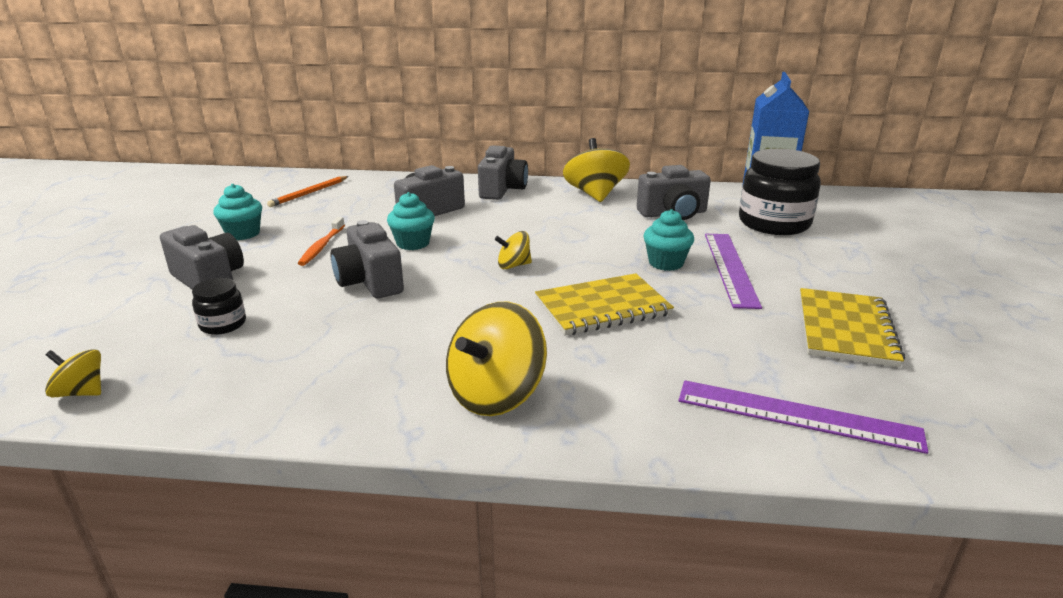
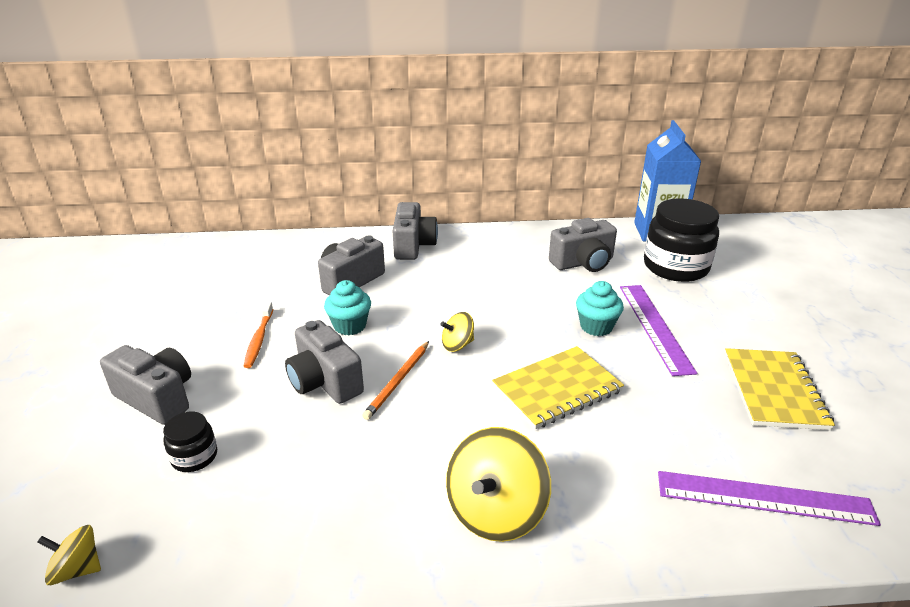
camera: 10 degrees left, 5 degrees up
turquoise cupcake [213,184,262,240] -> none
orange pencil [267,176,349,207] -> orange pencil moved to [362,341,429,420]
yellow spinning top [563,138,630,202] -> none

